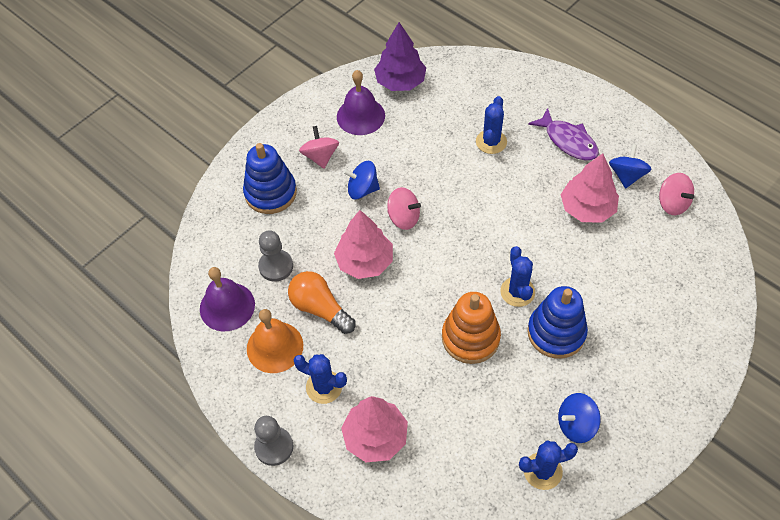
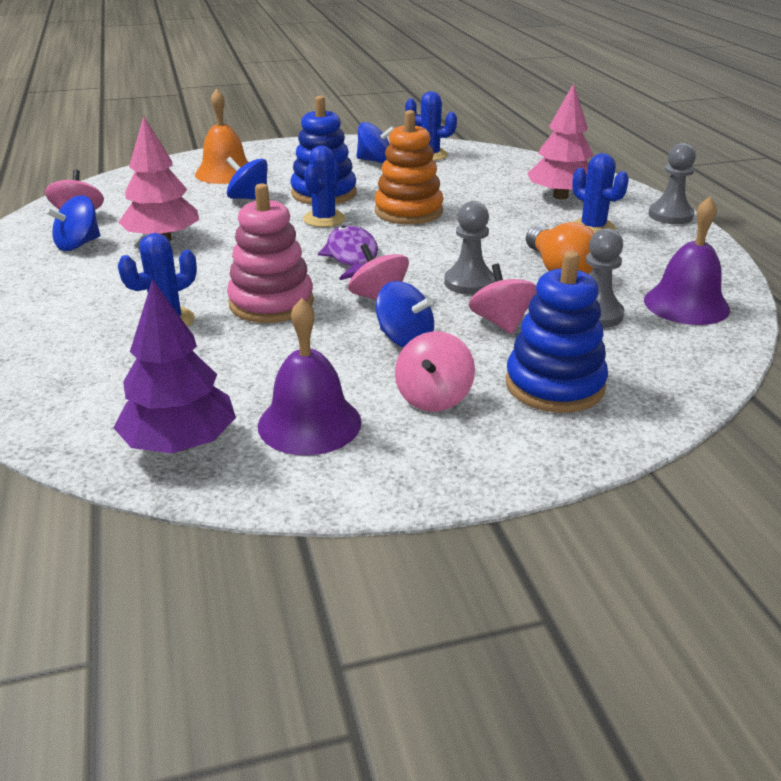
camera: 150 degrees left, 25 degrees down
orange bell [247,309,303,373] -> orange bell moved to [195,88,248,184]
pink tree [334,210,393,279] -> grey pawn [444,201,495,295]
purple fish [528,108,599,160] -> purple fish moved to [318,226,378,280]
none -> blue spinning top [226,157,267,200]
none -> pink stacking toy [227,183,314,323]
none -> pink spinning top [469,264,537,334]

